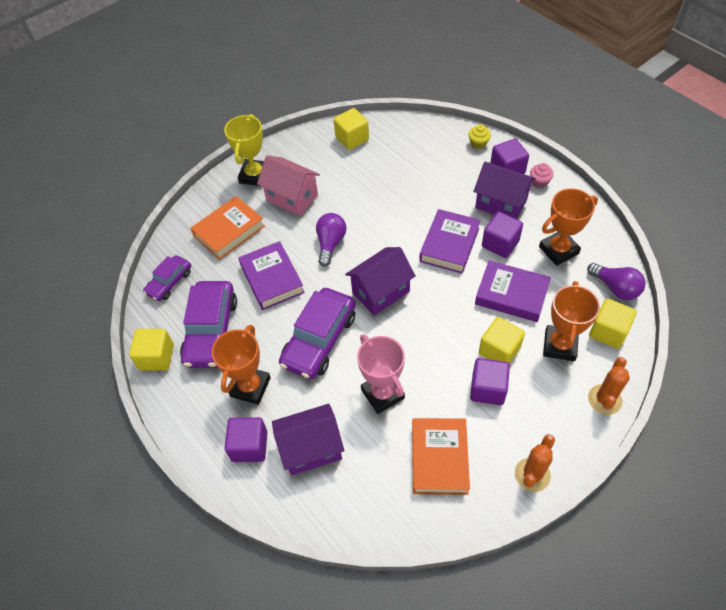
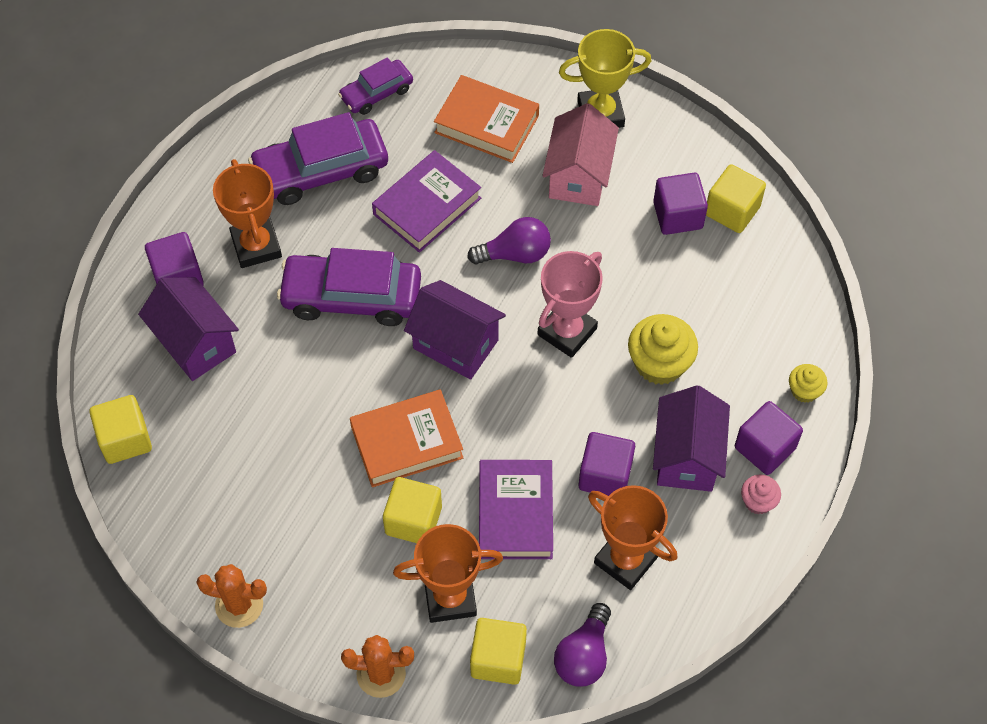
camera: 65 degrees right, 5 degrees up
yellow cube [129,329,174,371] -> yellow cube moved to [89,395,152,464]
purple car [143,255,191,301] -> purple car turned 45 degrees counterclockwise [338,57,413,115]
orange trophy [212,325,271,405] -> orange trophy turned 75 degrees clockwise [213,159,282,268]
pink trophy [357,334,405,414] -> pink trophy moved to [538,251,603,358]
orange book [412,418,470,495] -> orange book moved to [350,390,464,487]
purple book [419,209,481,274] -> none
purple cube [470,358,510,405] -> purple cube moved to [653,173,708,235]
none -> yellow cupcake [628,314,698,385]

